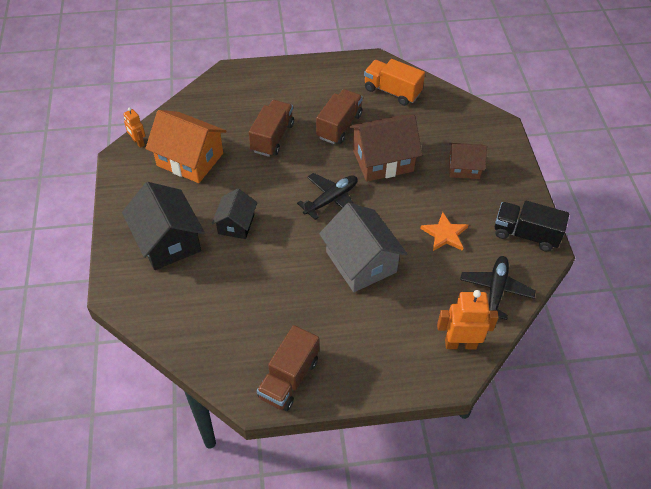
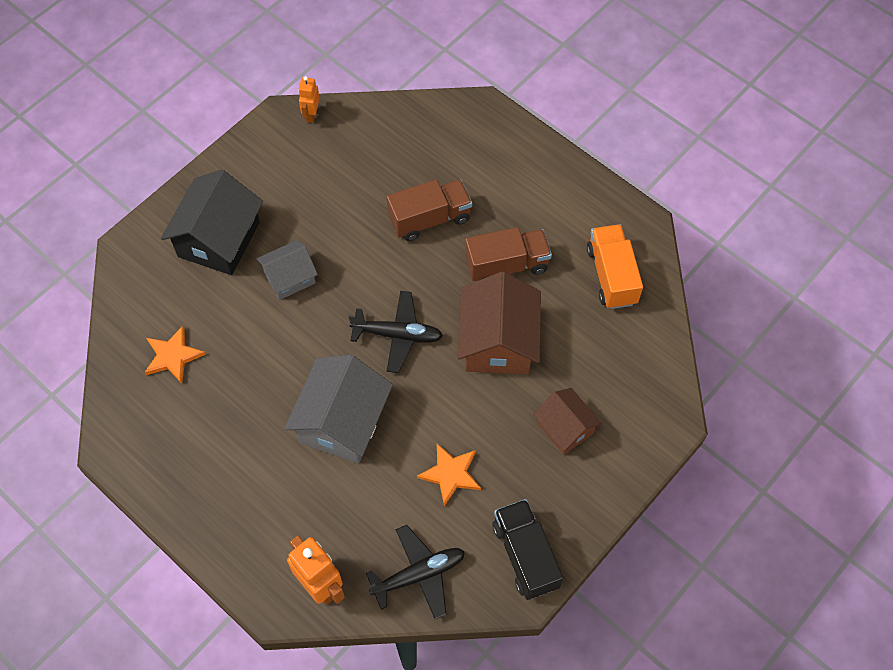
camera: 50 degrees right, 10 degrees up
orange house [145,110,226,183] -> none
black house [212,189,257,239] -> grey house [257,240,318,300]
brown truck [257,325,319,411] -> none
brown house [349,115,422,182] -> brown house turned 60 degrees clockwise [457,272,541,375]
none -> orange star [144,326,206,383]

